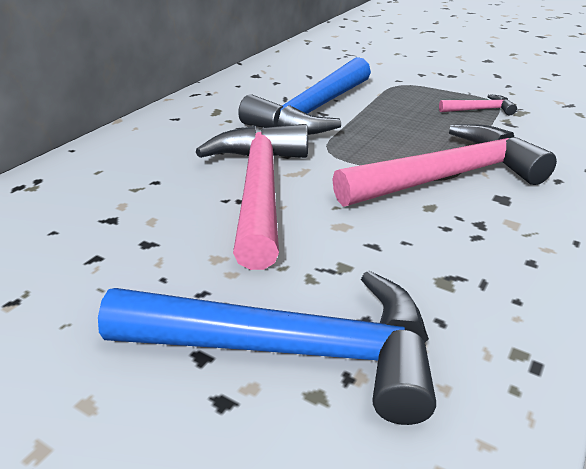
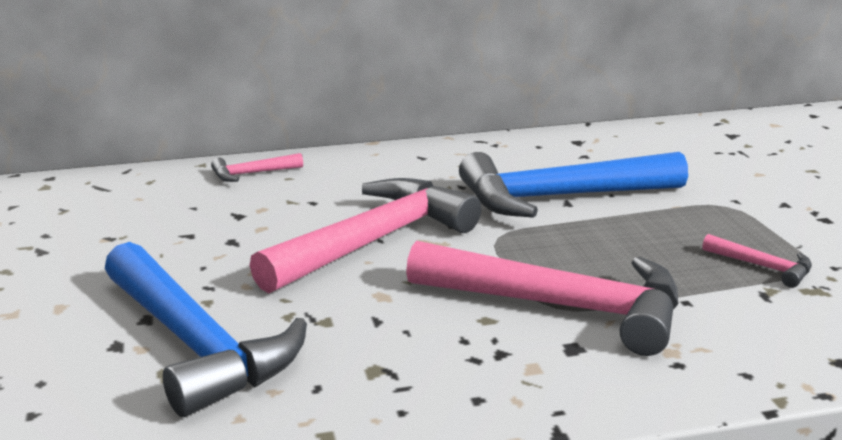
camera: 45 degrees right, 10 degrees down
none -> pink hammer [211,153,303,182]

